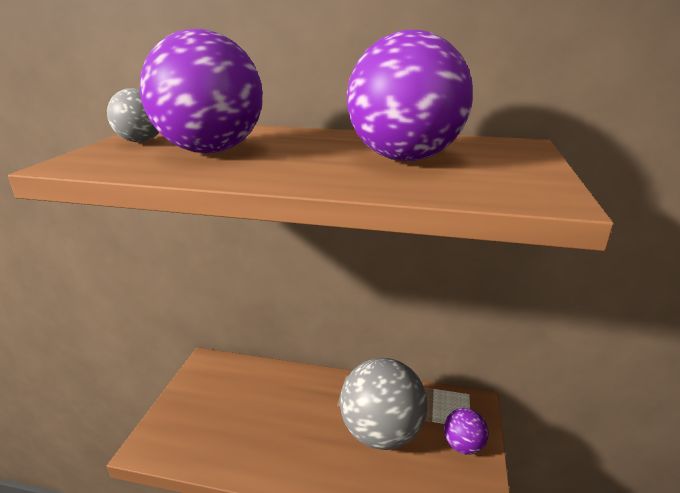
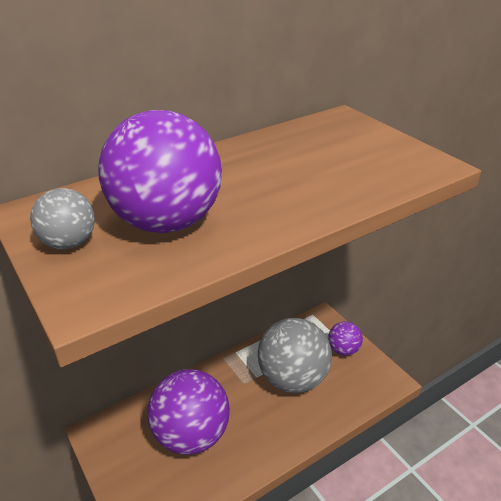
camera: 45 degrees left, 10 degrees up
purple ball [347,30,473,161] -> purple ball moved to [147,369,230,455]

